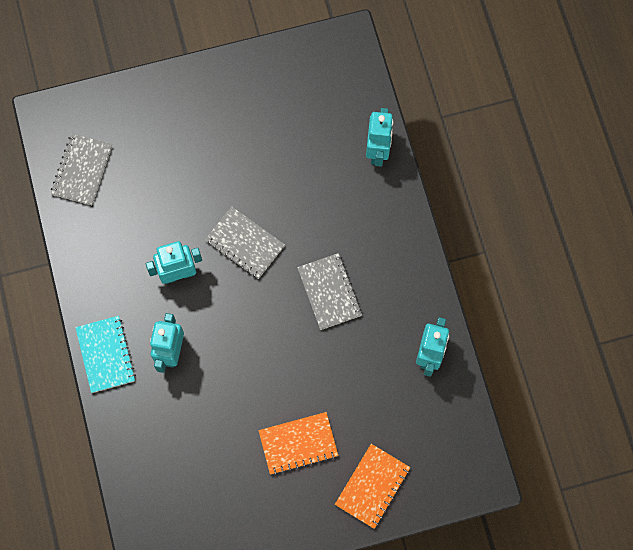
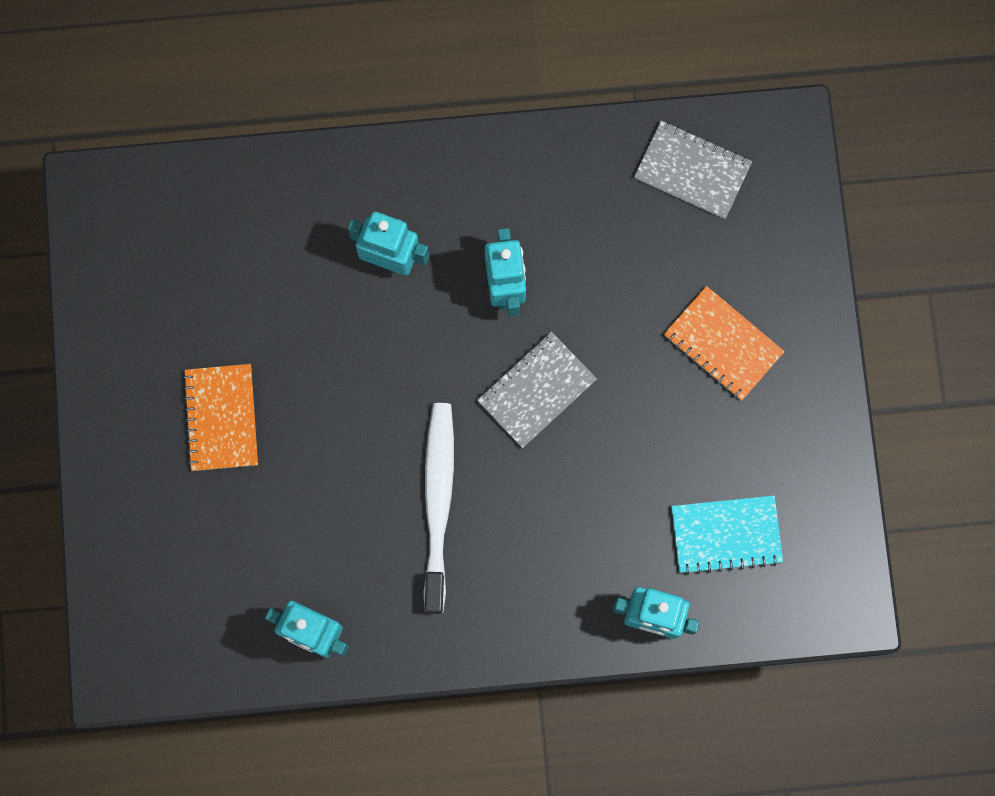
camera: 100 degrees right, 5 degrees up
turquoise notebook [75,316,136,393] -> turquoise notebook moved to [672,496,783,575]
grey notebook [297,253,362,330] -> white toothbrush [423,403,454,614]
orange notebook [335,444,411,529] -> orange notebook moved to [664,286,785,400]

